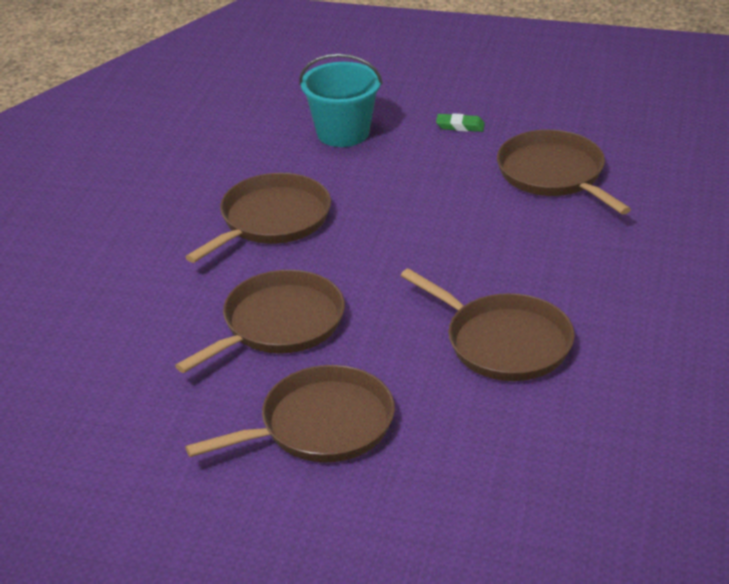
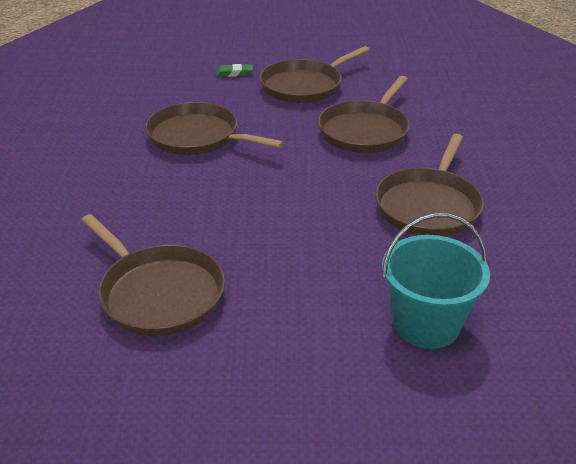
camera: 165 degrees right, 0 degrees up
green eraser [436,113,485,132] -> green eraser moved to [216,64,253,77]

